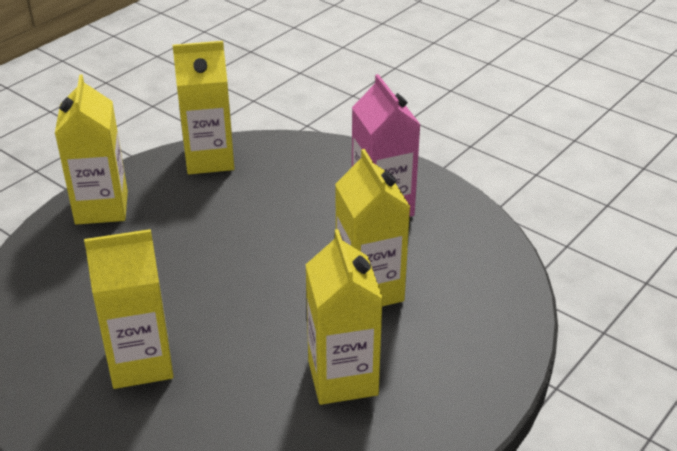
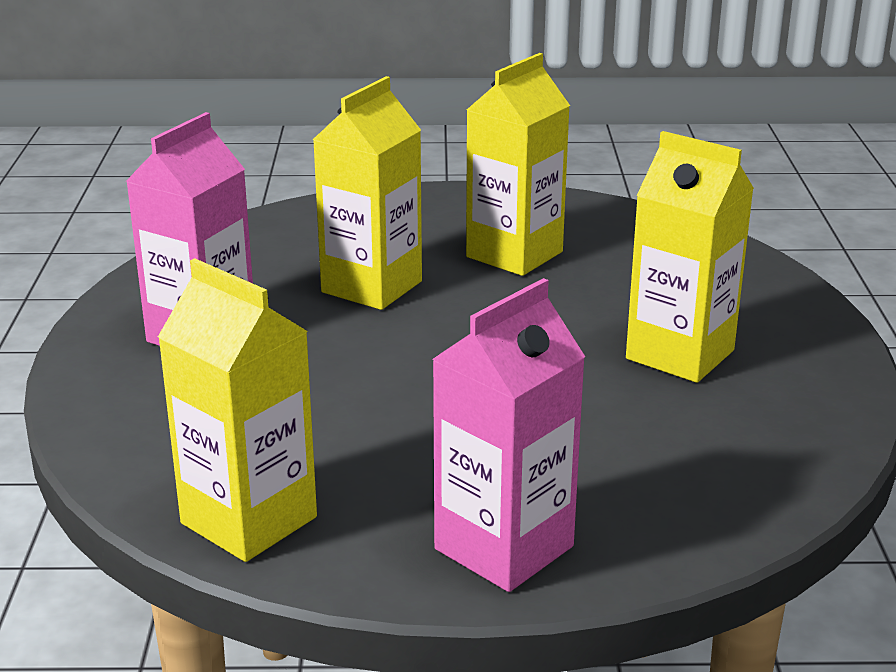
camera: 130 degrees left, 10 degrees down
yellow carton [55,74,128,225] -> pink carton [432,278,585,592]

